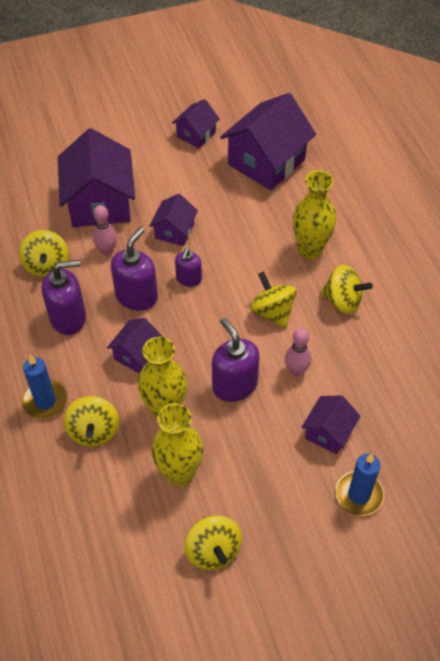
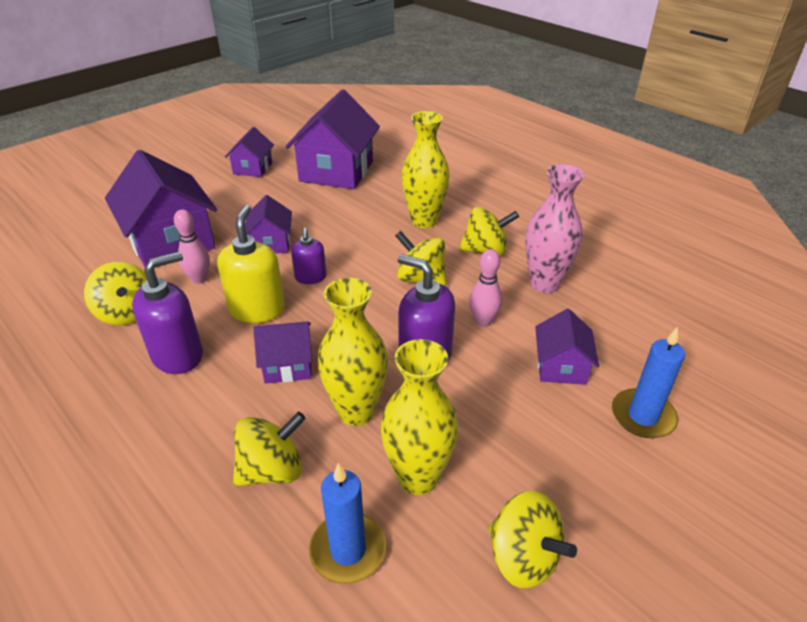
camera: 25 degrees left, 15 degrees down
blue candle [22,355,68,419] -> blue candle moved to [309,463,386,584]
yellow spinning top [64,396,119,446] -> yellow spinning top turned 90 degrees counterclockwise [233,411,306,486]
purple house [107,318,163,374] -> purple house turned 75 degrees clockwise [253,321,312,384]
purple soap dispenser [111,227,158,311] -> yellow soap dispenser [217,205,285,323]
none -> pink vase [525,164,585,293]

